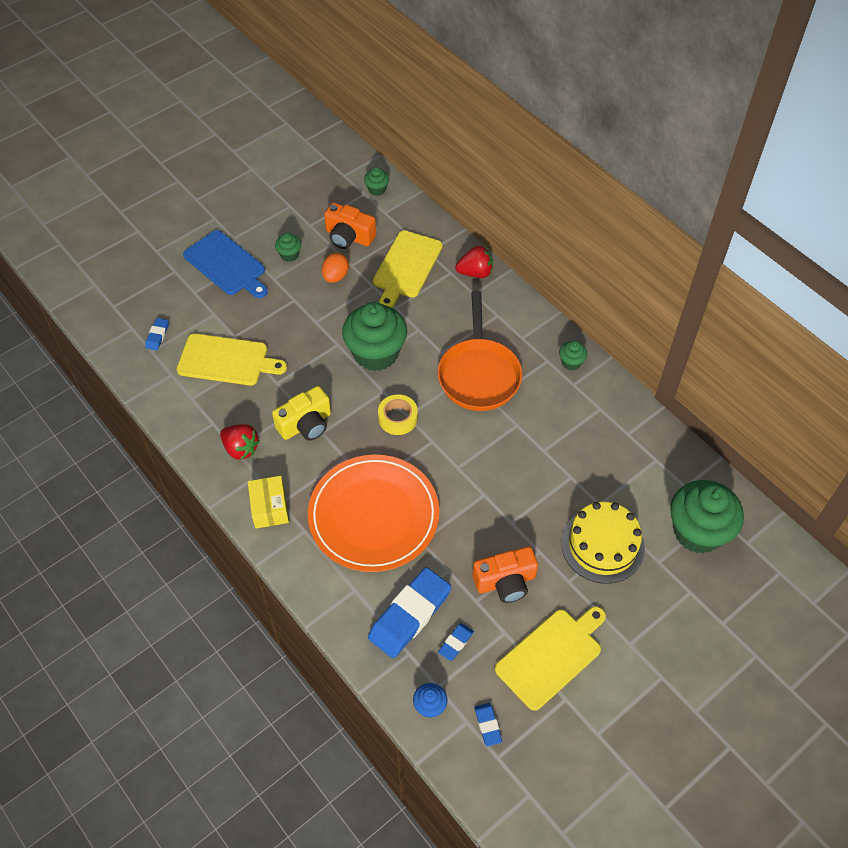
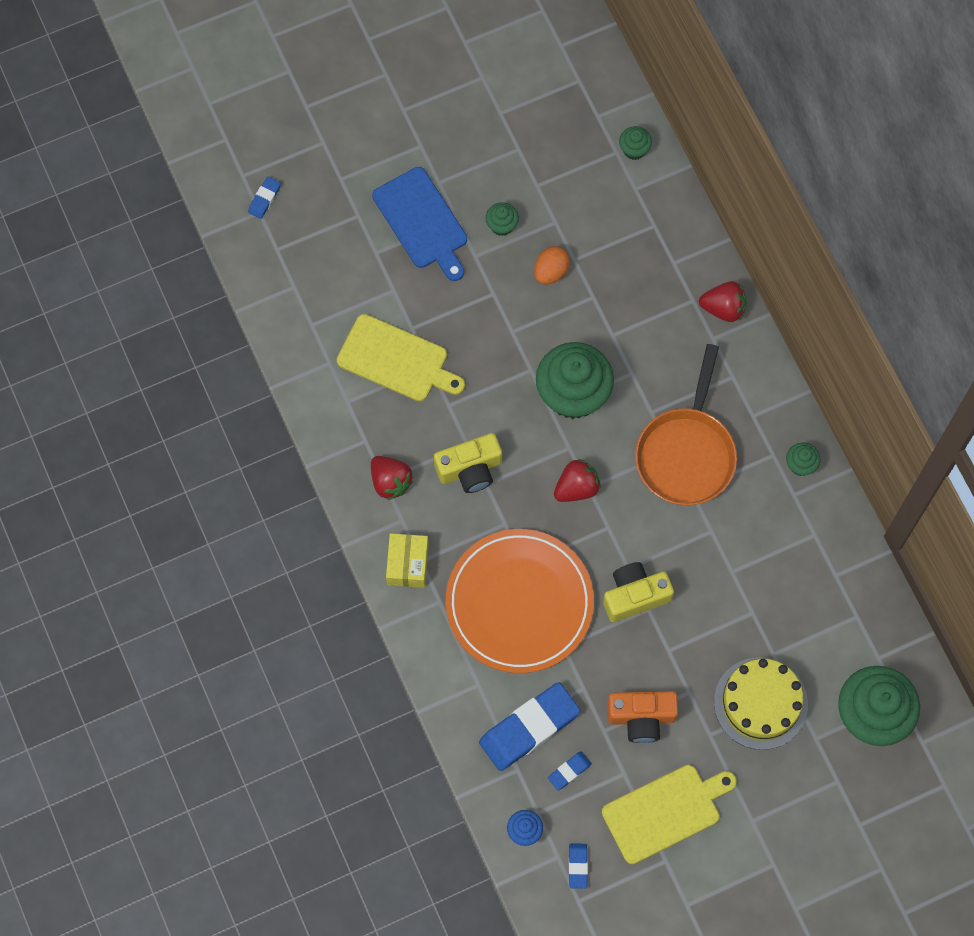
camera: 15 degrees right, 15 degrees up
blue eraser [145,318,169,350] -> blue eraser moved to [248,177,281,219]
orange camera [324,203,376,249] -> none
yellow cutting board [373,230,443,308] -> none
yellow tape [378,394,418,435] -> red strawberry [554,459,601,502]
none -> yellow camera [603,562,674,622]

